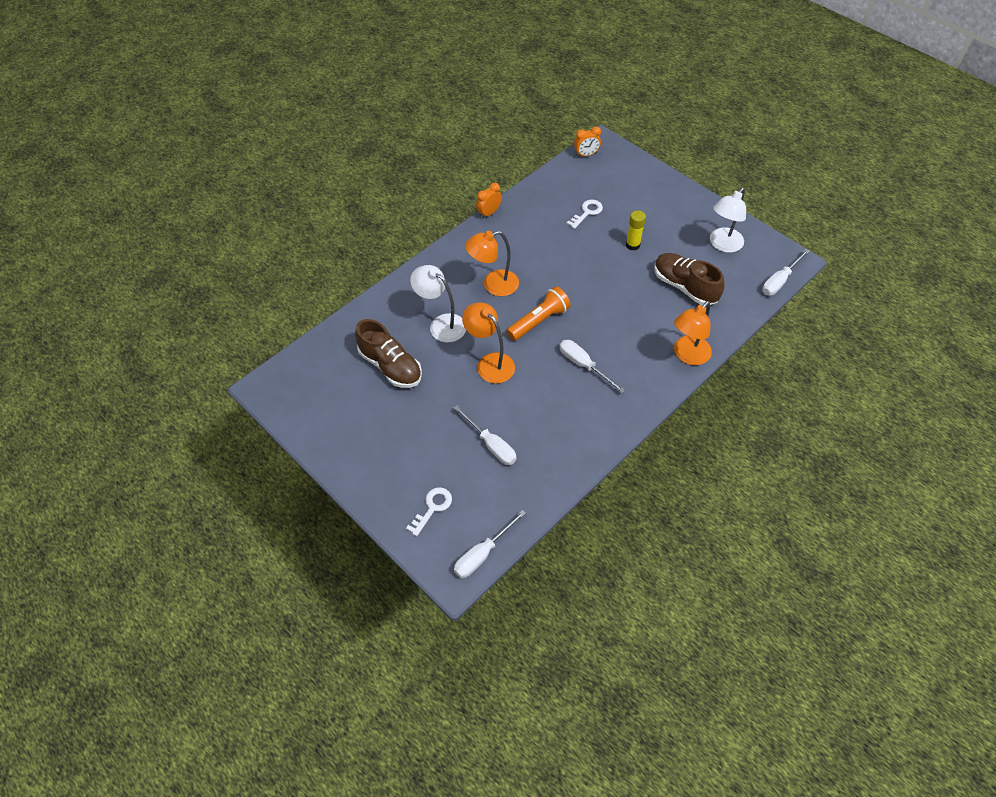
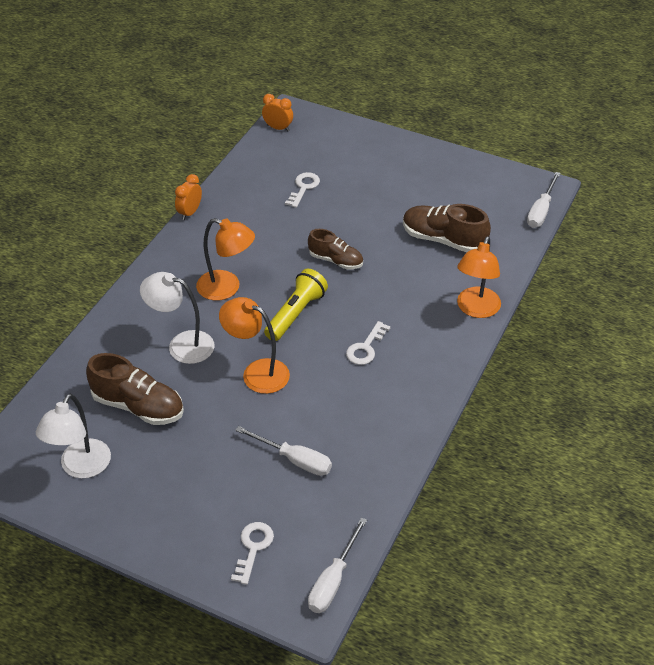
camera: 20 degrees left, 10 degrees down
orange lamp [465,231,519,296] -> orange lamp turned 120 degrees counterclockwise [196,218,255,301]
orange flashlight [507,286,571,341] -> yellow flashlight [264,269,328,341]
white screwdriver [560,340,625,393] -> white key [346,321,391,365]
orange clock [574,127,601,157] -> orange clock turned 120 degrees counterclockwise [262,94,293,131]
yellow glue stick [626,210,646,251] -> none
white lamp [710,188,746,253] -> white lamp moved to [36,394,111,478]
none -> brown shoe [308,229,363,270]

